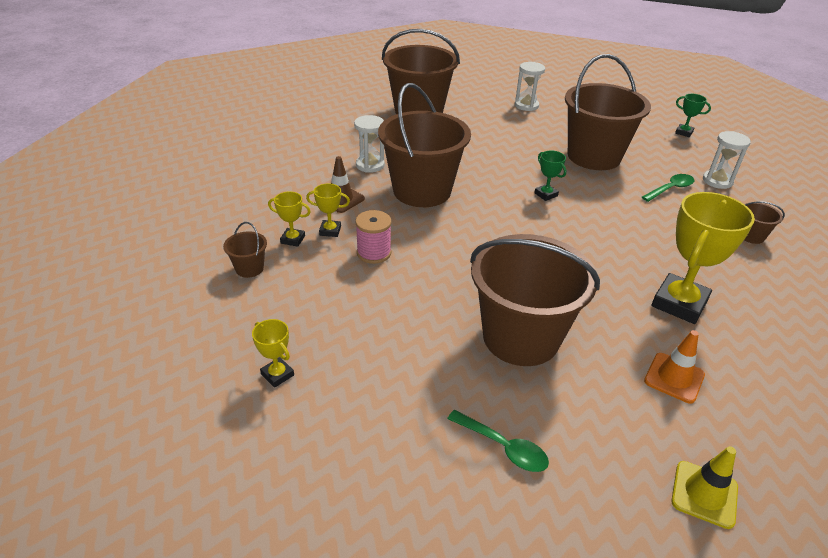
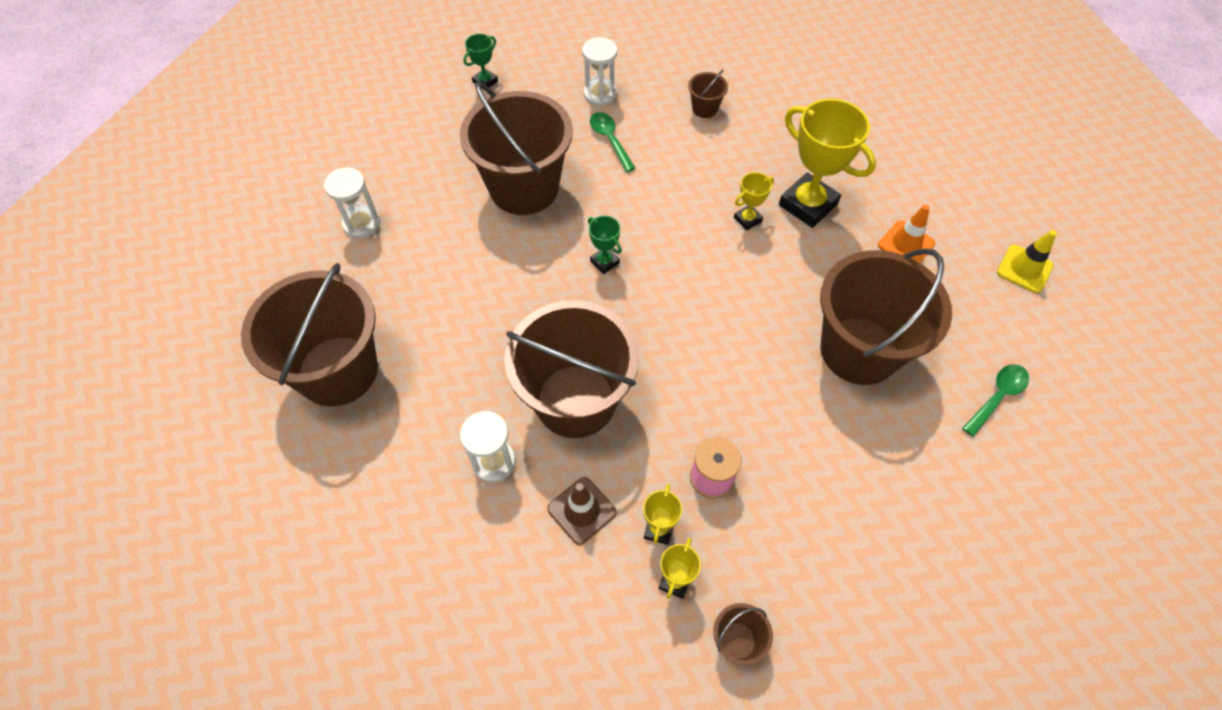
camera: 80 degrees left, 20 degrees up
yellow trophy [252,319,294,388] -> yellow trophy moved to [734,172,774,231]
green trophy [534,150,566,201] -> green trophy turned 75 degrees clockwise [588,216,622,274]

